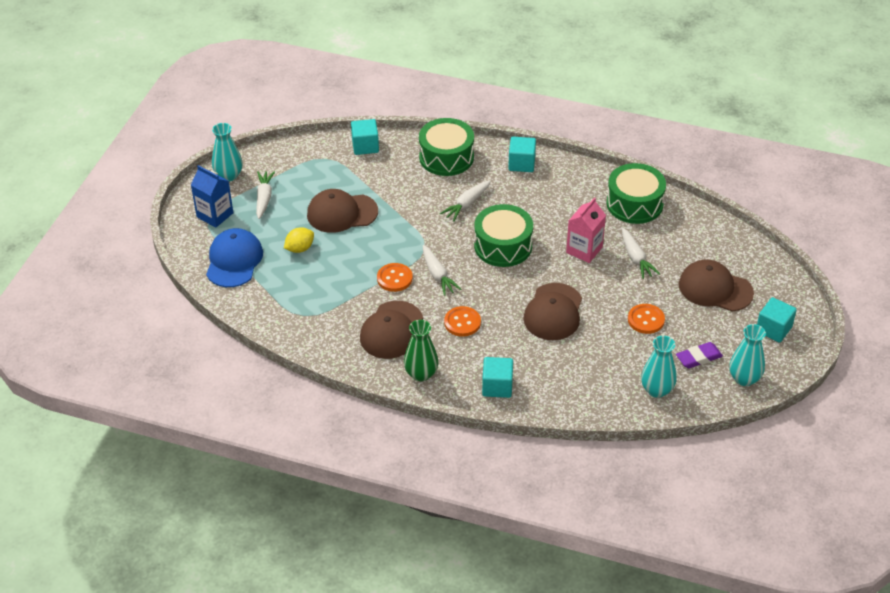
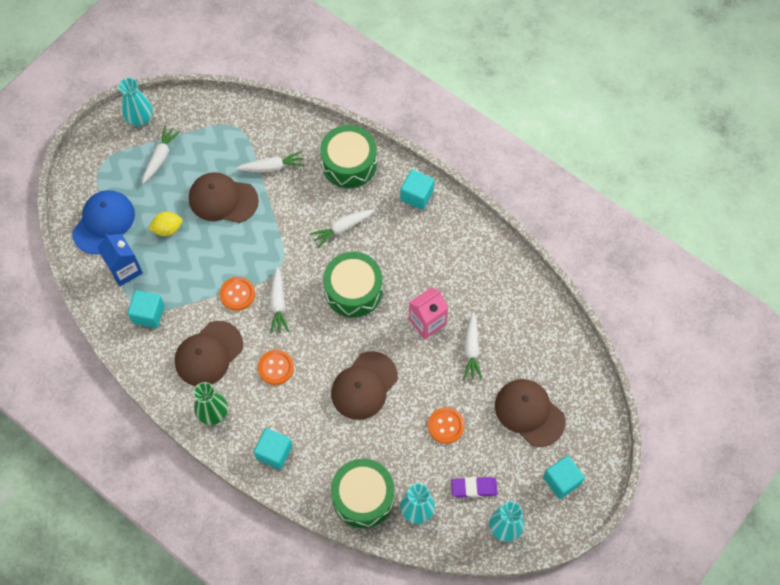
camera: 20 degrees right, 20 degrees up
blue carton [191,165,233,228] -> blue carton moved to [97,233,143,286]
turquoise cube [351,119,379,155] -> turquoise cube moved to [127,290,164,328]
green drum [607,163,666,224] -> green drum moved to [331,459,395,528]
none -> white carrot [236,151,304,172]

